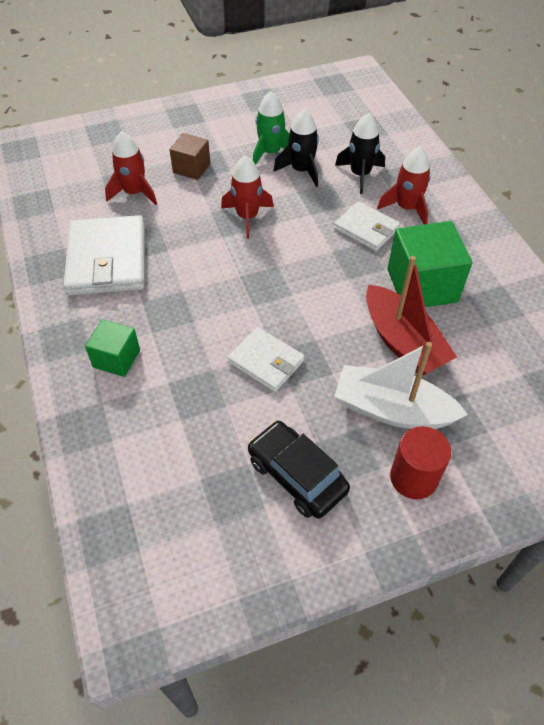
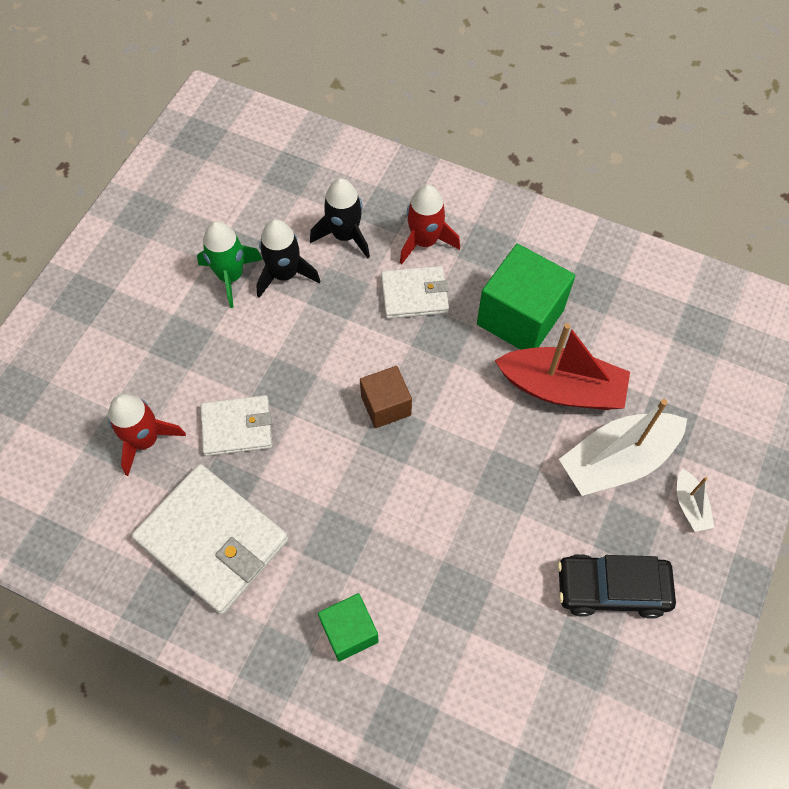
camera: 45 degrees left, 10 degrees up
brown cube [170,133,210,180] -> brown cube moved to [360,366,412,428]
red rocket [221,156,274,238] -> none
white wallet [228,327,305,392] -> white wallet moved to [201,395,272,456]
red cylinder [390,426,451,499] -> white boat [677,469,714,532]

